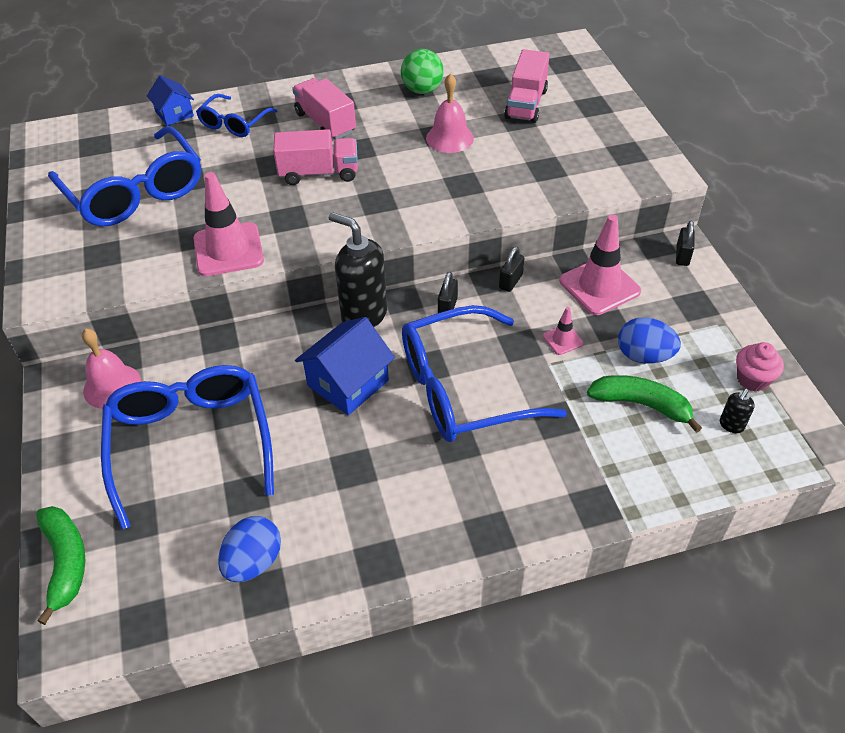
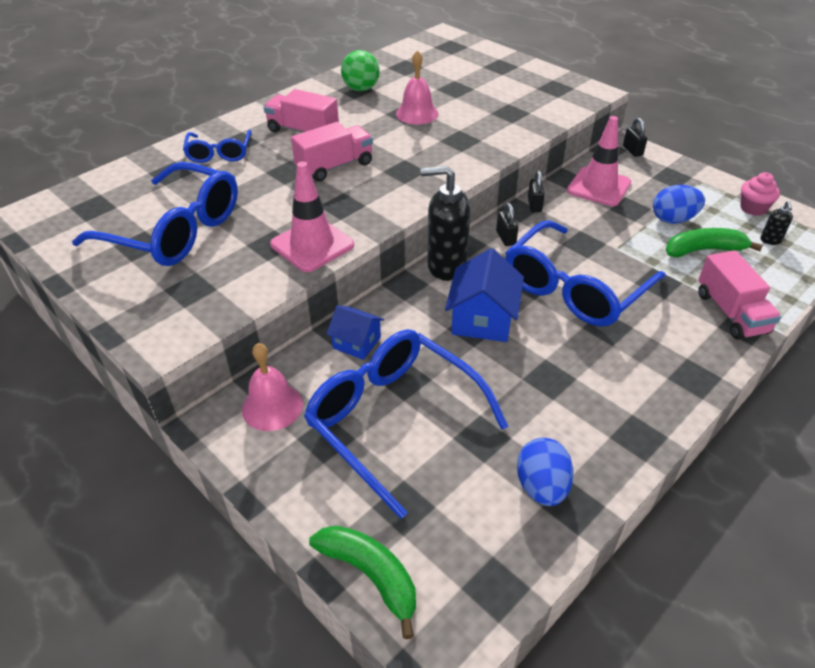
camera: 30 degrees left, 5 degrees down
blue house [147,75,194,126] -> blue house moved to [327,305,384,360]
pink truck [504,49,550,123] -> pink truck moved to [698,250,781,340]
pink traffic cone [543,307,584,355] -> none

